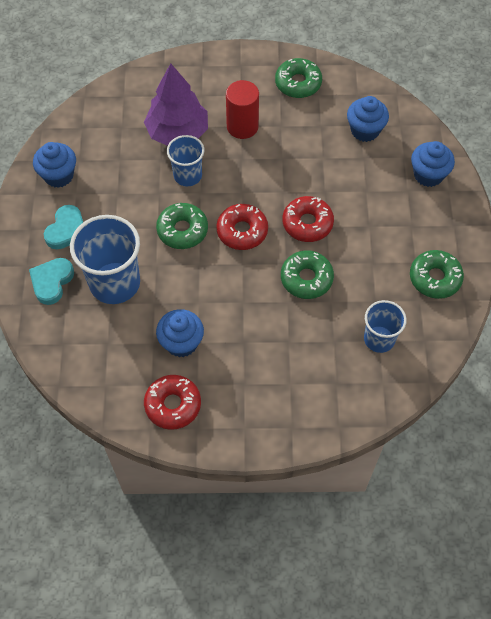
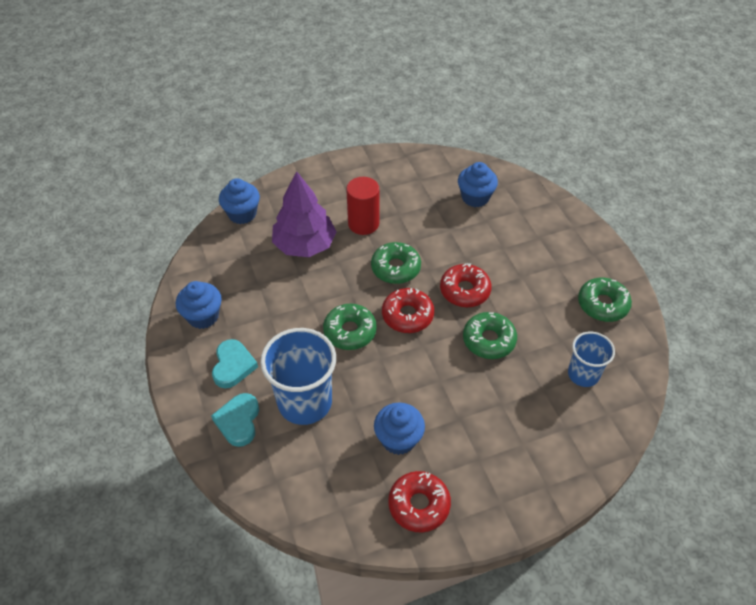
camera: 20 degrees left, 10 degrees down
blue cup [167,135,204,186] -> none
green donut [275,58,322,98] -> green donut moved to [371,242,421,284]
blue cupcake [411,141,455,187] -> blue cupcake moved to [219,178,260,224]

